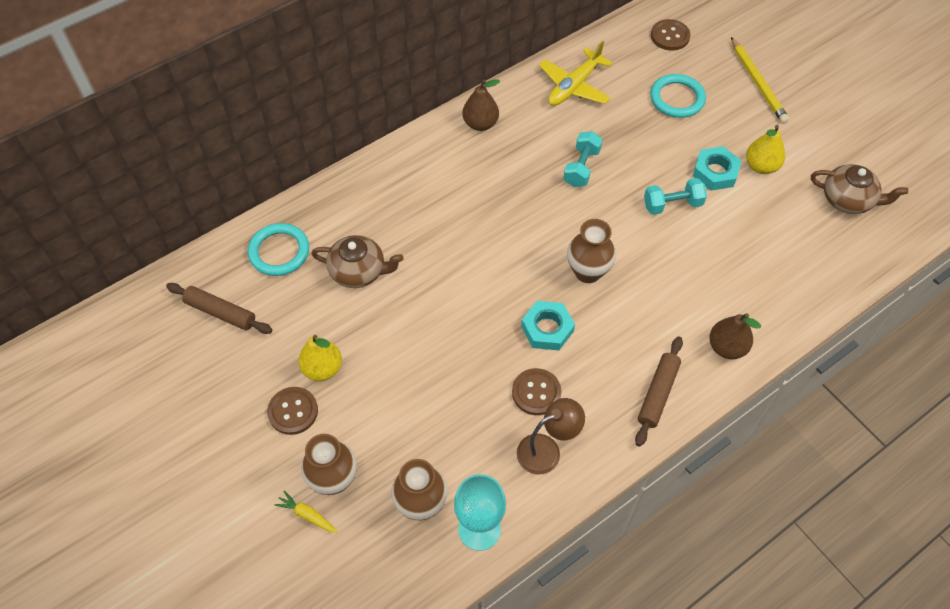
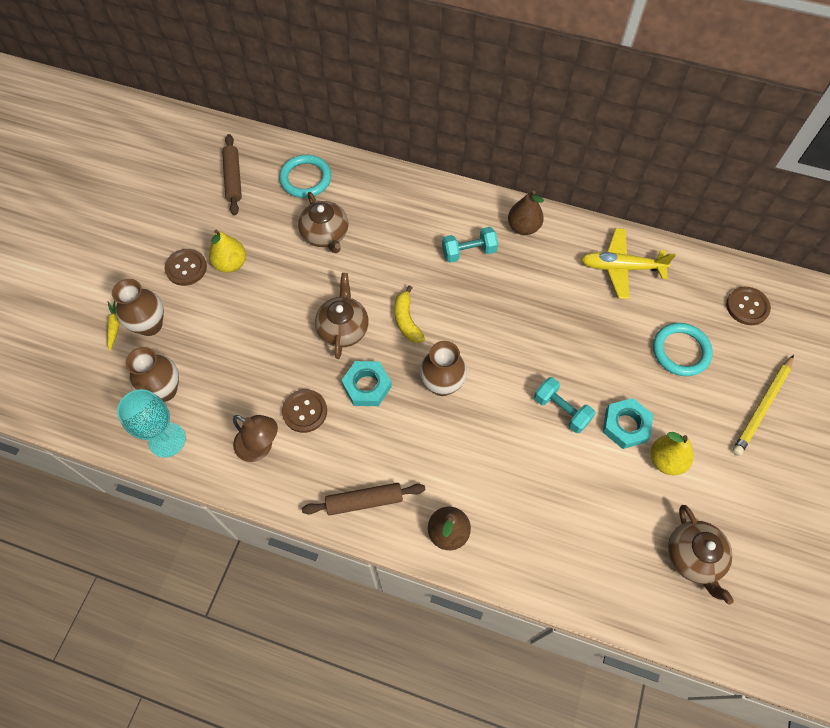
camera: 55 degrees right, 5 degrees up
turquoise dumbbell [563,131,603,187] -> turquoise dumbbell moved to [442,227,498,263]
none -> brown teapot [315,273,369,359]
none -> yellow banana [394,285,425,343]

